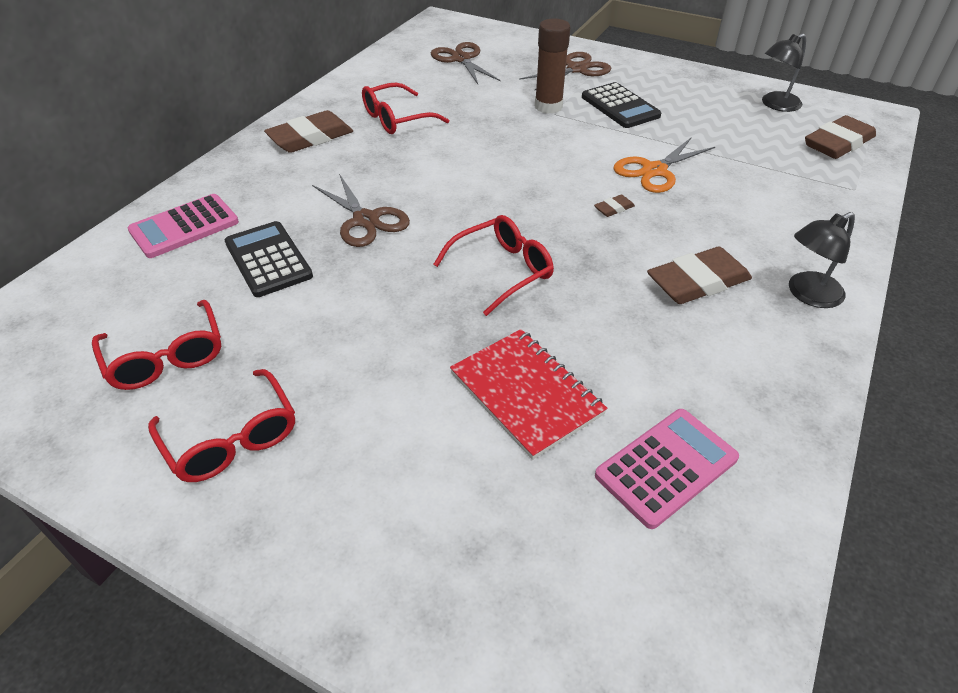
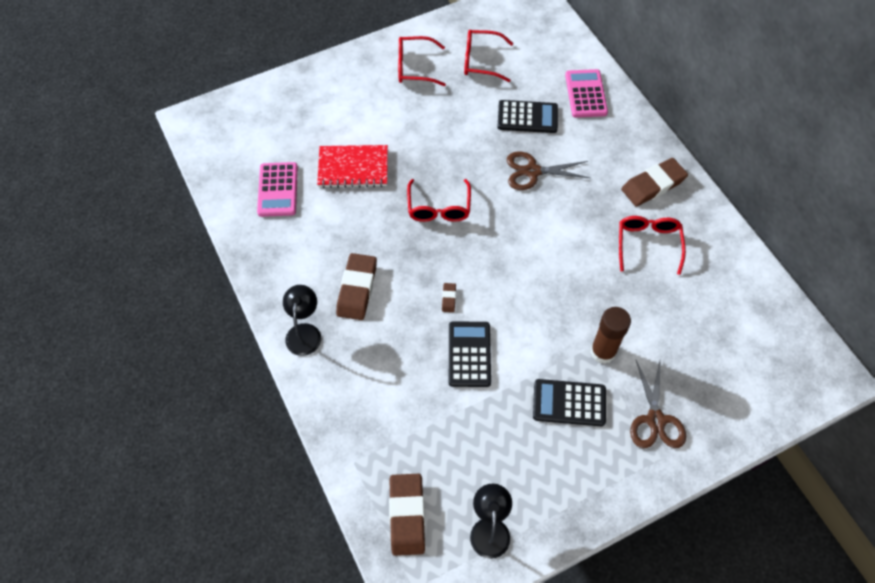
camera: 125 degrees right, 15 degrees up
brown eraser [264,110,353,153] -> brown eraser turned 60 degrees clockwise [621,158,688,207]
brown scissors [431,42,501,84] -> none
orange scissors [613,137,715,193] -> black calculator [449,322,491,387]

